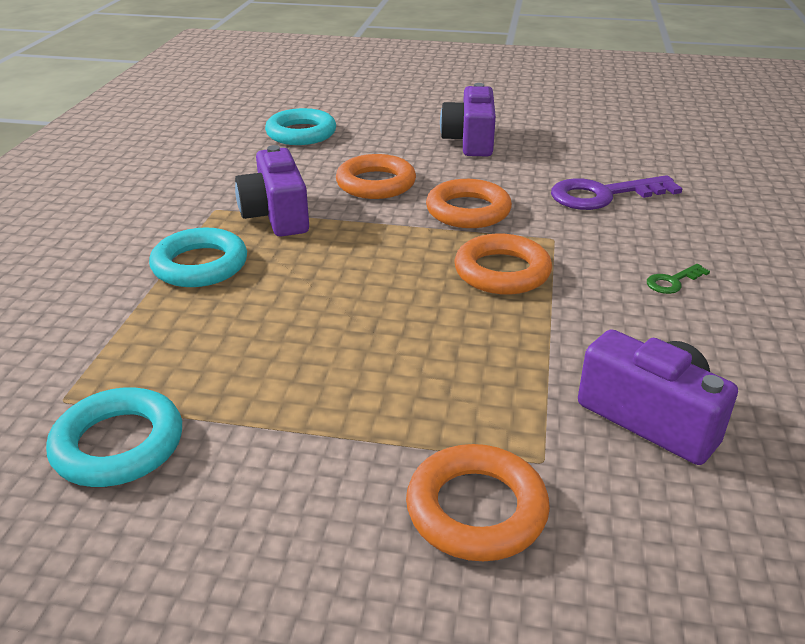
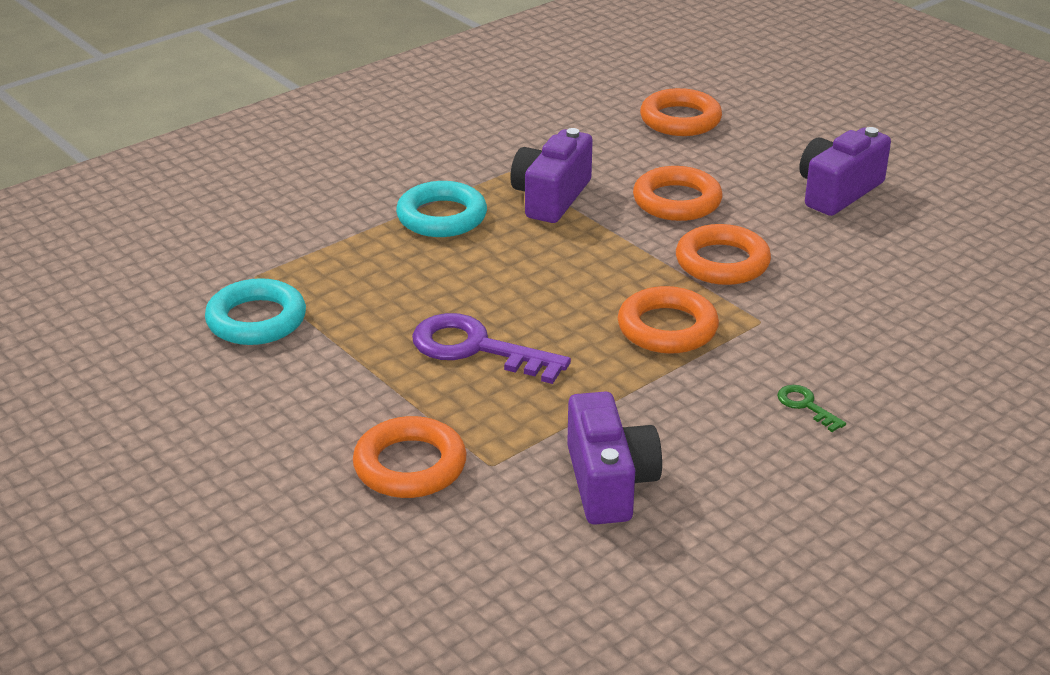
camera: 40 degrees right, 0 degrees up
turquoise ring [265,108,336,145] -> orange ring [640,88,722,136]
purple key [551,175,683,210] -> purple key moved to [412,313,571,384]
green key [647,264,710,294] -> green key turned 45 degrees clockwise [777,385,846,432]

